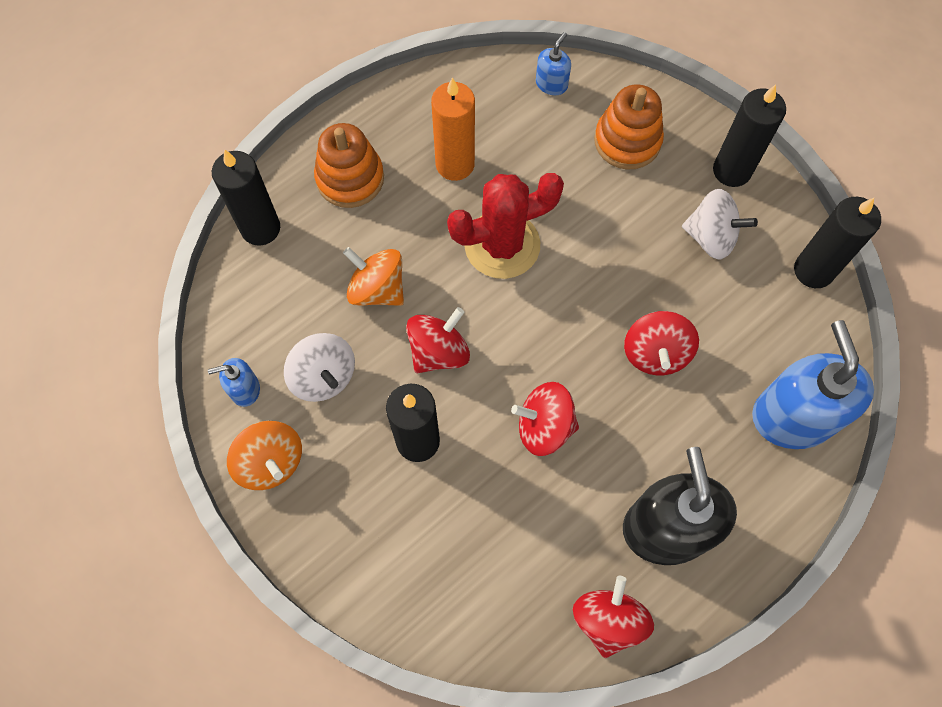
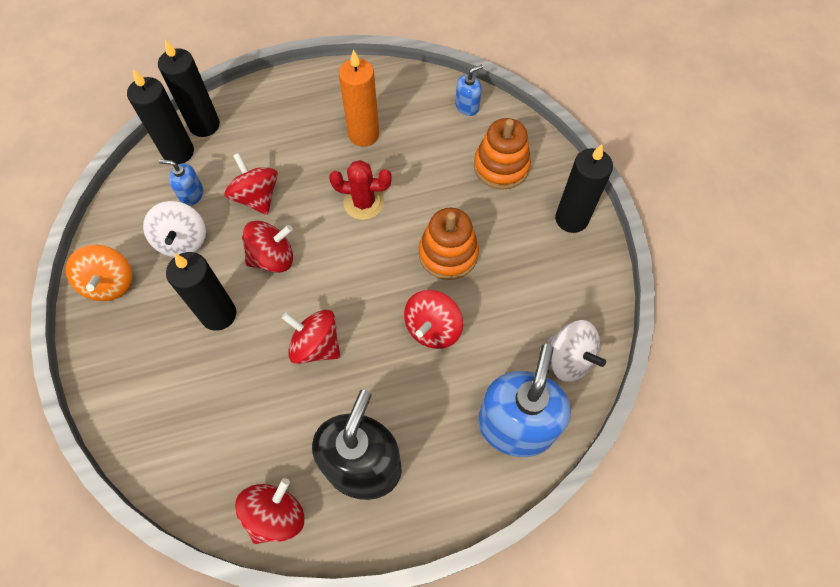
camera: 25 degrees right, 5 degrees down
blue soap dispenser [208,358,260,407] -> blue soap dispenser moved to [159,159,203,206]
orange stacking toy [314,123,384,208] -> orange stacking toy moved to [419,208,479,280]
orange spinning top [343,247,404,306] -> red spinning top [225,153,278,215]
red cactus [447,173,564,279] -> red cactus [329,160,392,220], size x0.66
white spinning top [682,189,758,259] -> white spinning top moved to [548,320,606,382]
black candle [794,197,881,288] -> black candle moved to [127,69,194,165]

